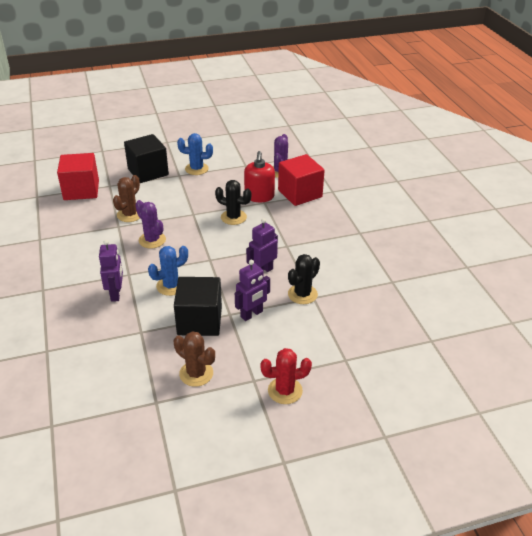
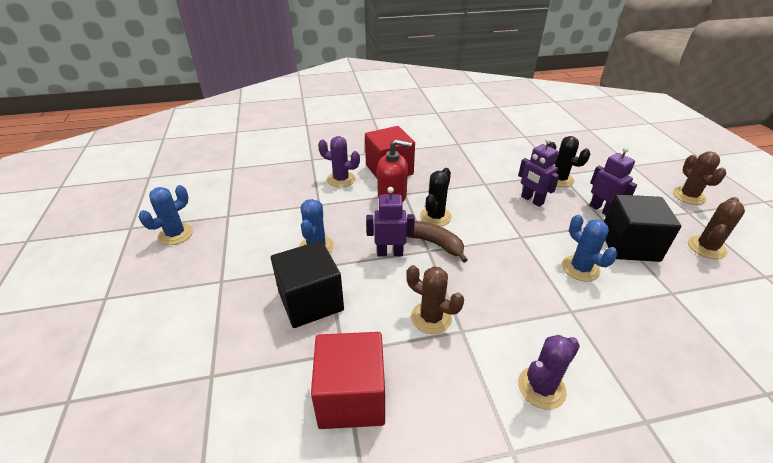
camera: 85 degrees left, 0 degrees up
purple robot [99,240,123,302] -> purple robot moved to [366,187,415,256]
purple cactus [135,200,166,249] -> purple cactus moved to [518,335,580,409]
red cactus [260,348,312,404] -> brown cactus [673,151,726,205]
none -> blue cactus [139,185,193,245]
none -> brown banana [406,221,468,263]

